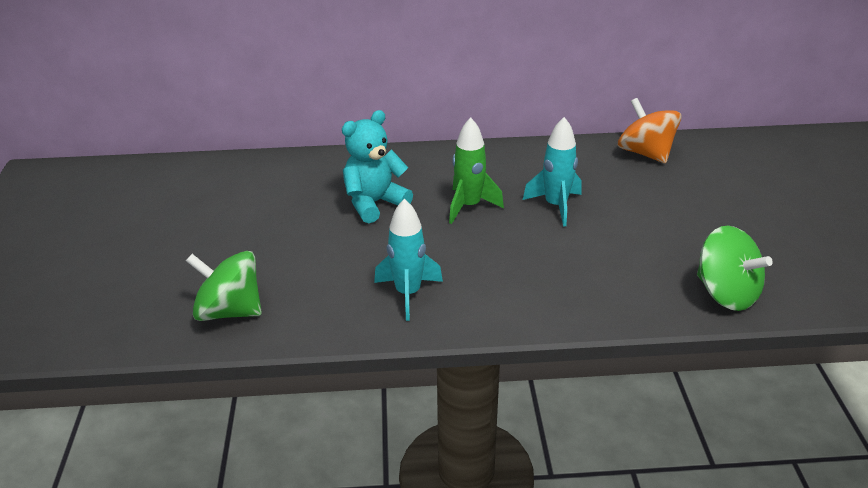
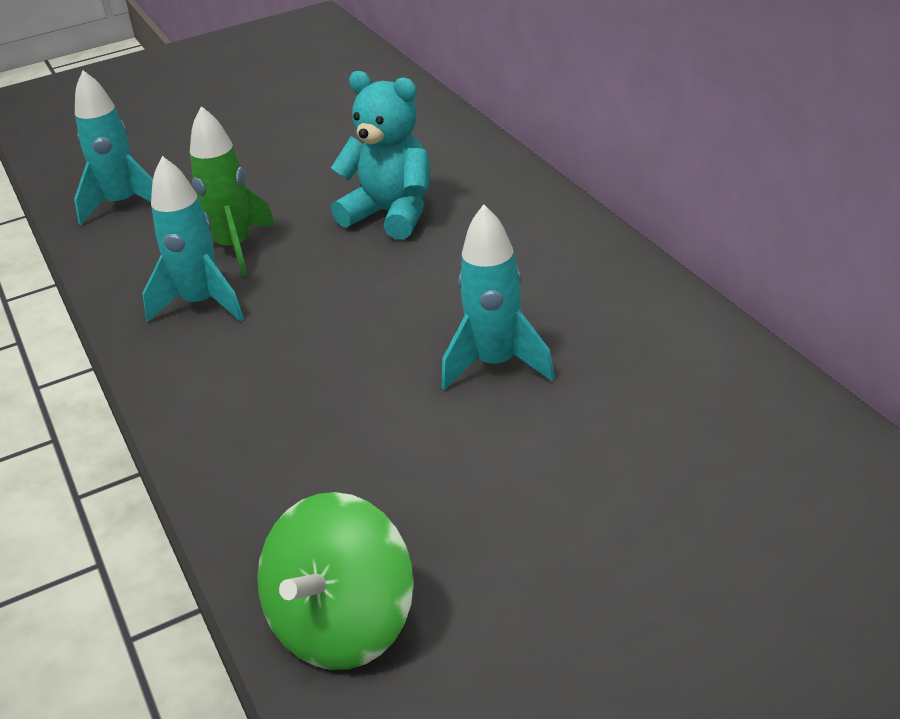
camera: 70 degrees right, 0 degrees up
green spinning top [186,251,262,321] -> turquoise rocket [74,70,153,225]
green rocket [449,117,504,224] -> green rocket moved to [190,106,275,276]
orange spinning top [618,98,682,163] -> none

